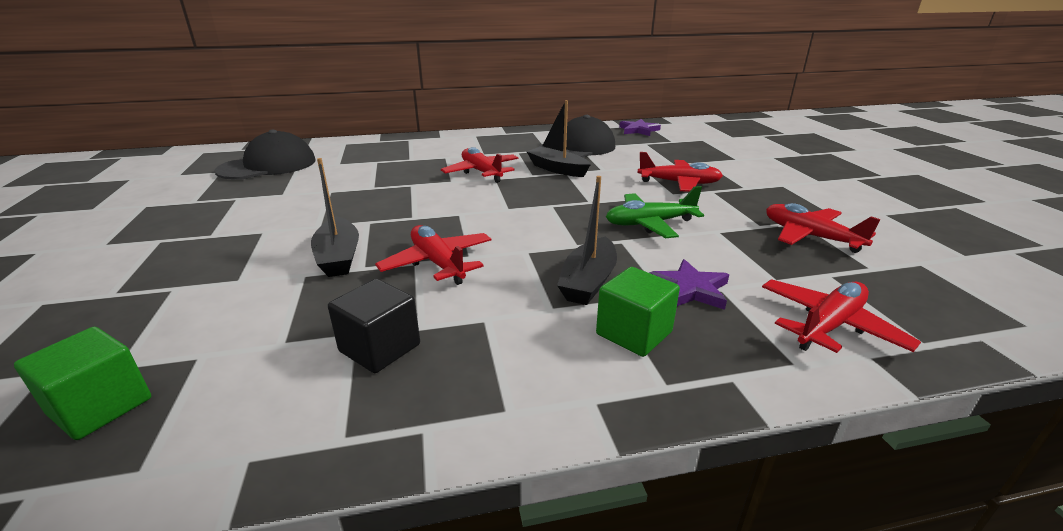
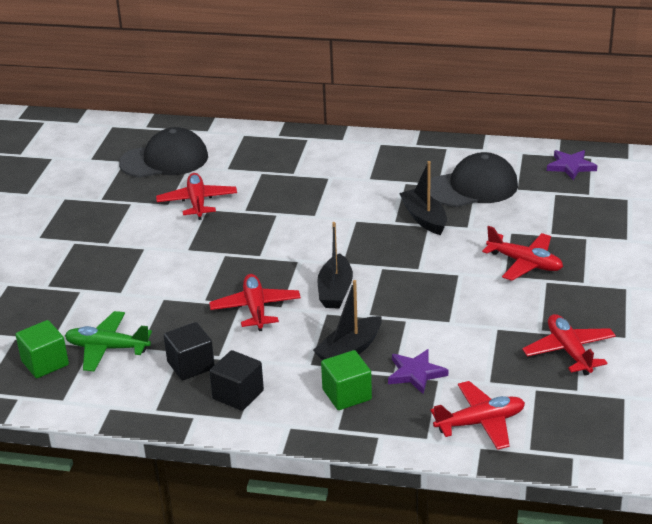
camera: 25 degrees right, 5 degrees up
black boat [311,158,359,277] -> black boat moved to [318,222,353,309]
red plane [441,147,518,183] -> red plane moved to [156,173,237,220]
green plane [606,186,704,238] -> green plane moved to [65,311,152,372]
none -> black cube [209,350,264,411]

